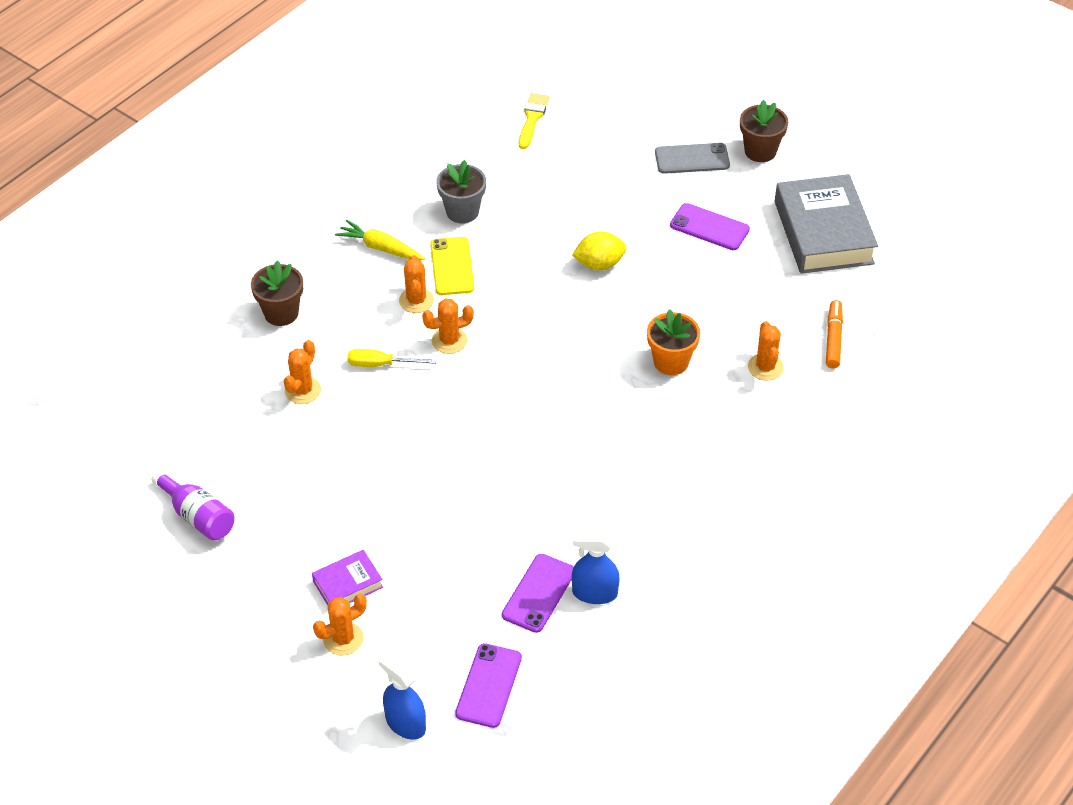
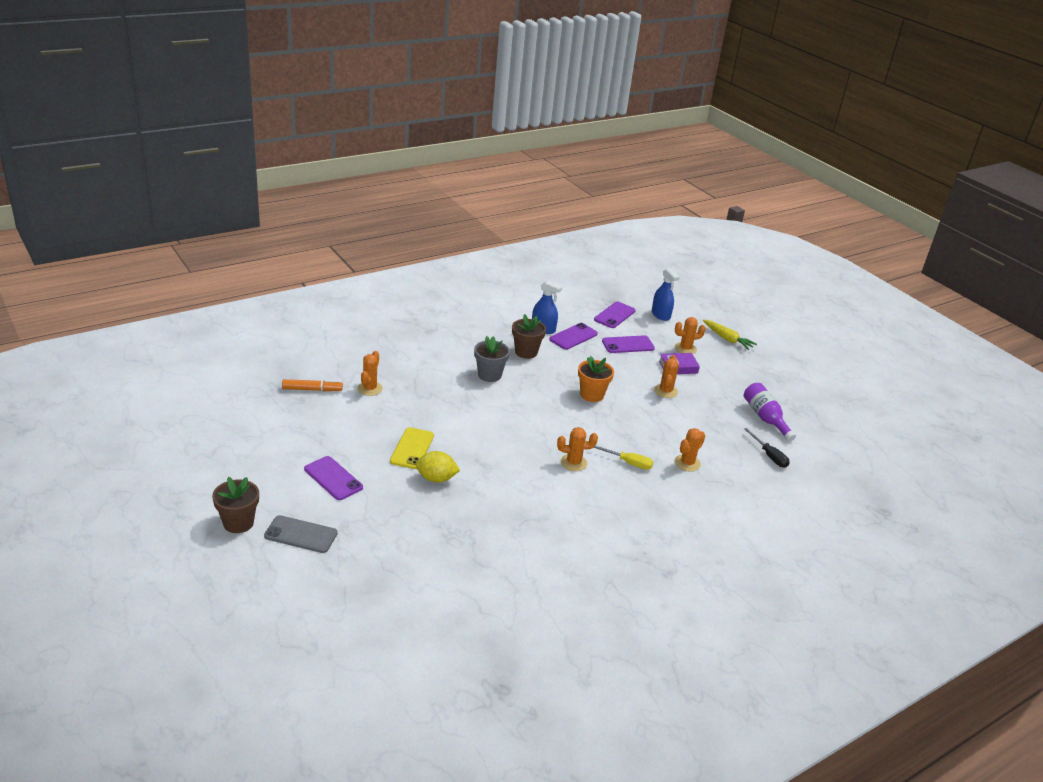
camera: 165 degrees left, 15 degrees down
brown flower pot [251,260,303,326] -> brown flower pot moved to [512,314,546,359]
yellow carrot [335,220,425,260] -> yellow carrot moved to [703,320,757,350]
orange cactus [399,255,434,313] -> orange cactus moved to [654,355,679,398]
yellow phone [430,237,474,295] -> yellow phone moved to [390,427,434,469]
grey flower pot [437,160,486,223] -> grey flower pot moved to [474,336,510,382]
yellow brush [519,93,549,149] -> none
orange flower pot [647,309,700,375] -> orange flower pot moved to [578,356,614,402]
grey book [775,174,878,274] -> none
orange marker [826,300,843,368] -> orange marker turned 120 degrees counterclockwise [282,379,343,391]
none -> purple phone [602,335,655,353]
none -> black screwdriver [744,428,790,468]

